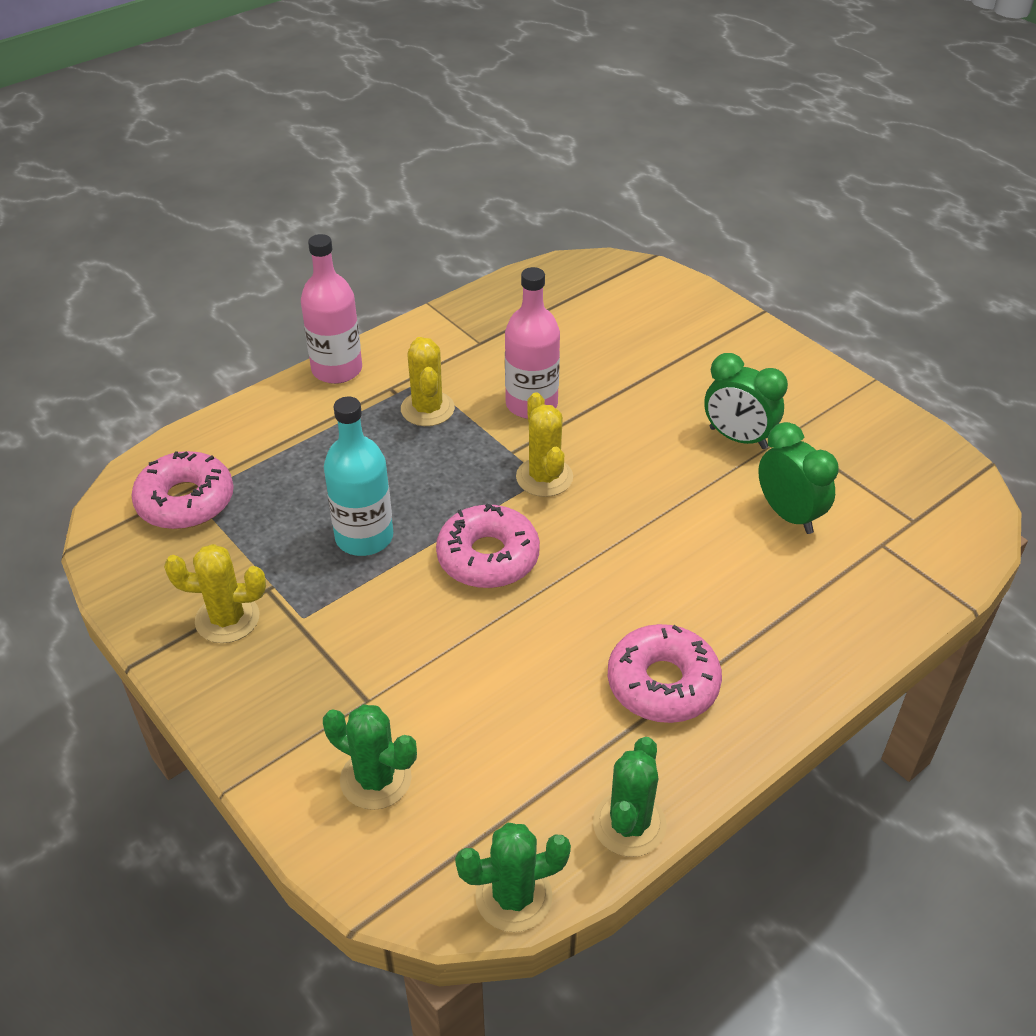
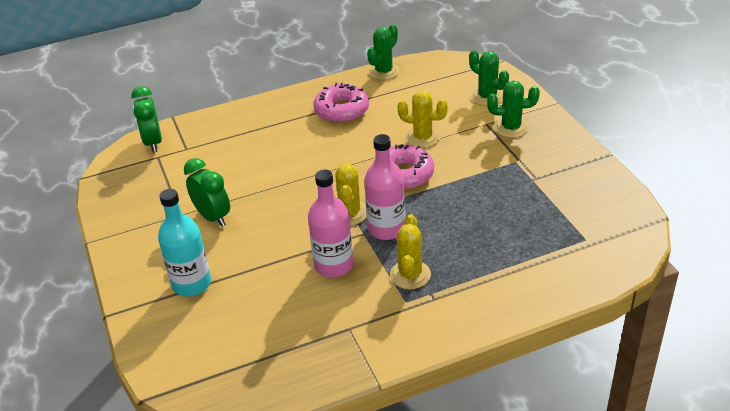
camera: 160 degrees left, 5 degrees down
pink donut [131,451,234,529] -> none
yellow cactus [164,544,266,643] -> yellow cactus moved to [397,91,448,148]
pink bottle [301,234,362,384] -> pink bottle moved to [364,134,405,240]
turquoise bottle [324,397,393,556] -> turquoise bottle moved to [158,189,211,296]
green cactus [455,823,571,932] -> green cactus moved to [487,81,540,138]
green clock [758,422,838,534] -> green clock moved to [131,86,162,153]

